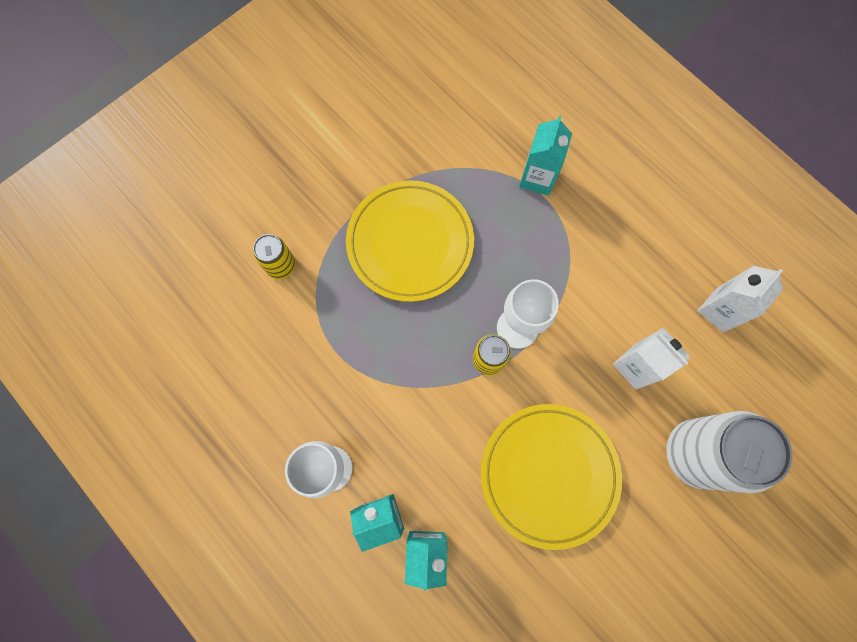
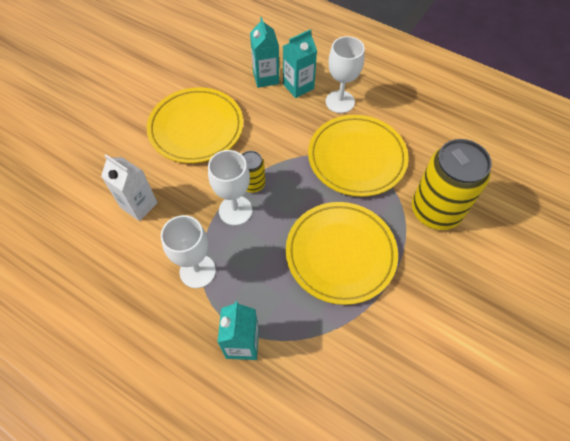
camera: 165 degrees right, 15 degrees down
yellow can [253,234,296,279] -> yellow can [412,139,492,230], size x2.02
white can [666,411,793,493] -> none
white carton [697,266,783,332] -> none
none -> white goblet [161,215,216,288]
none -> yellow plate [308,115,409,197]

